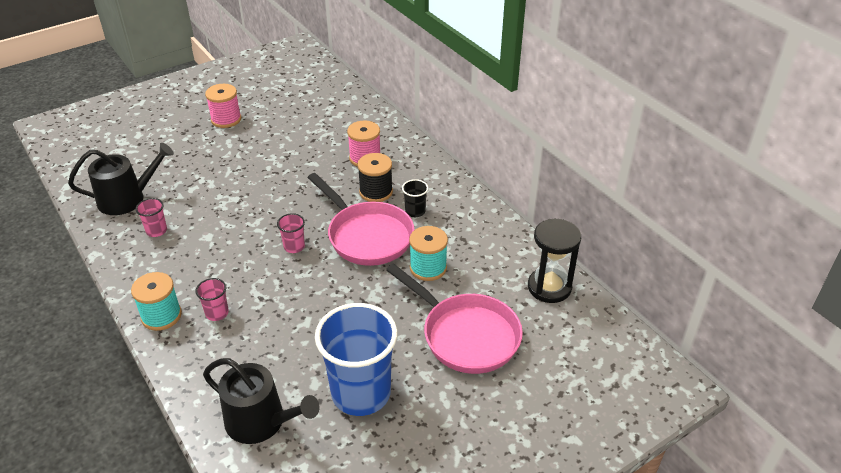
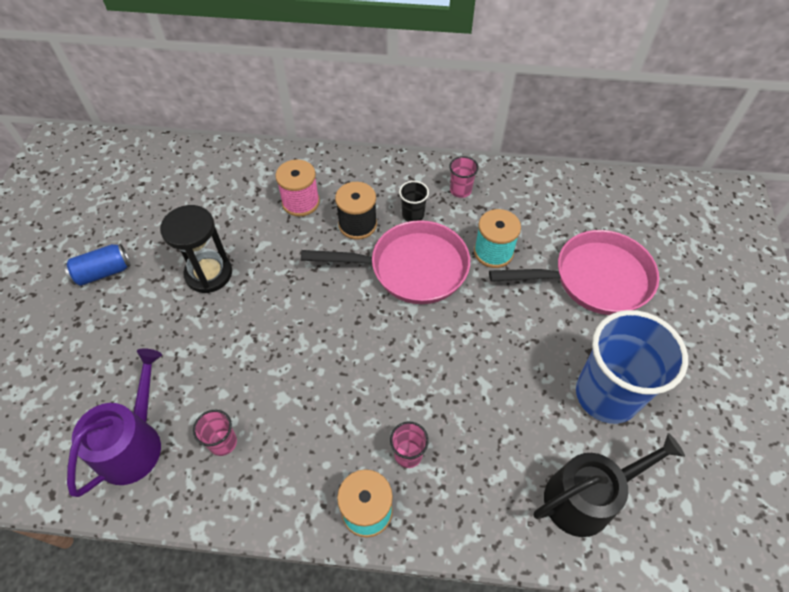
camera: 50 degrees left, 15 degrees up
black watering can [68,143,174,215] -> purple watering can [67,348,162,497]
pink spool [205,84,241,128] -> blue can [64,244,131,286]
pink cup [277,213,305,253] -> pink cup moved to [449,156,479,198]
black hourglass [528,219,581,303] -> black hourglass moved to [160,205,232,293]

